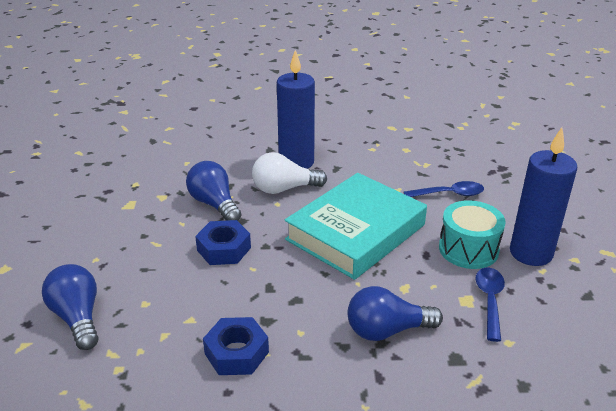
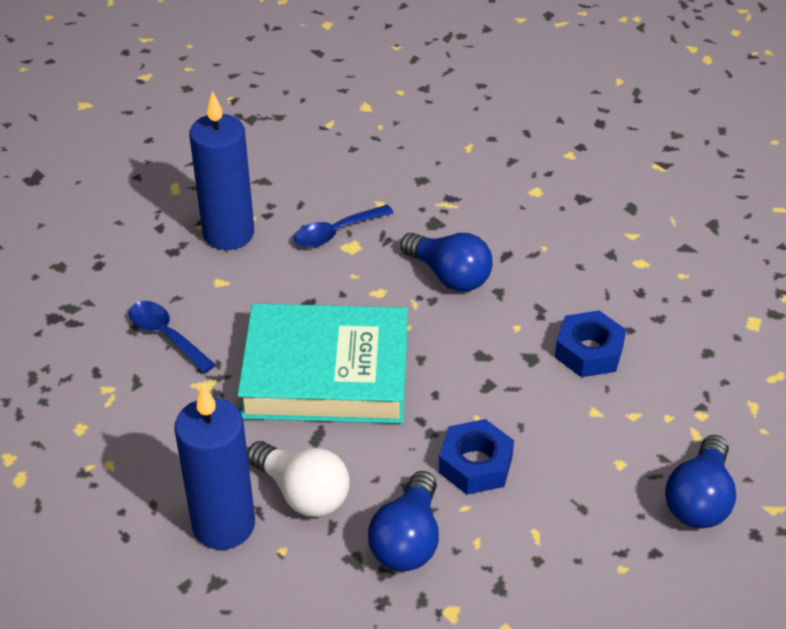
camera: 130 degrees left, 10 degrees up
turquoise drum [439,200,506,269] -> none

